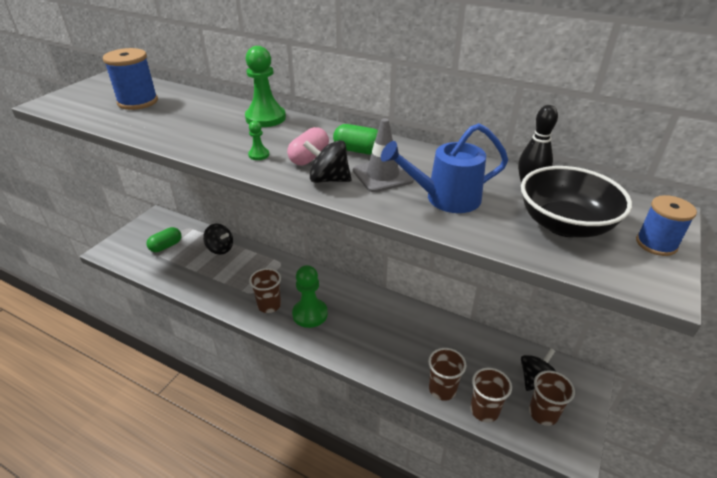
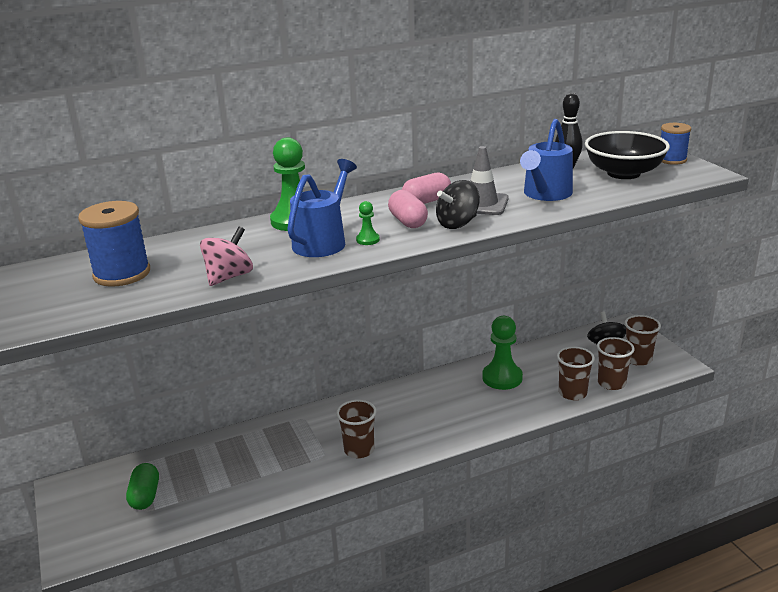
camera: 50 degrees left, 10 degrees down
black spinning top [203,224,233,255] -> none
green pawn [292,265,328,328] -> green pawn moved to [482,316,523,390]
green capsule [333,124,378,154] -> pink capsule [402,172,451,204]
none -> pink spinning top [200,227,253,286]
none -> blue watering can [287,159,357,257]

